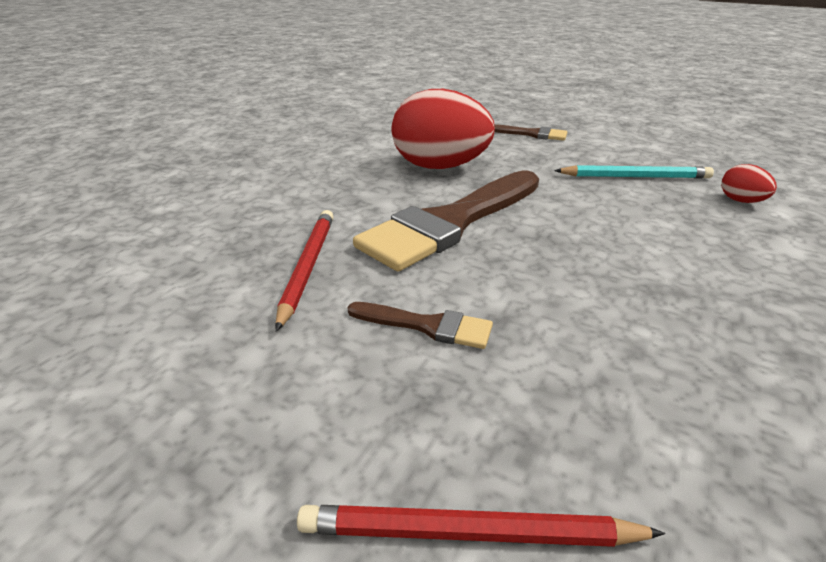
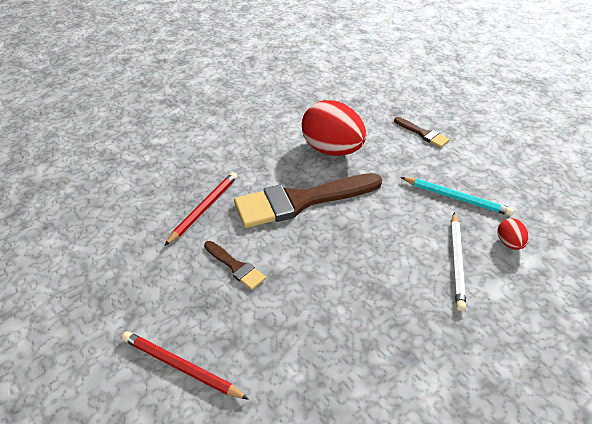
camera: 25 degrees right, 10 degrees up
none -> white pencil [451,212,466,311]

